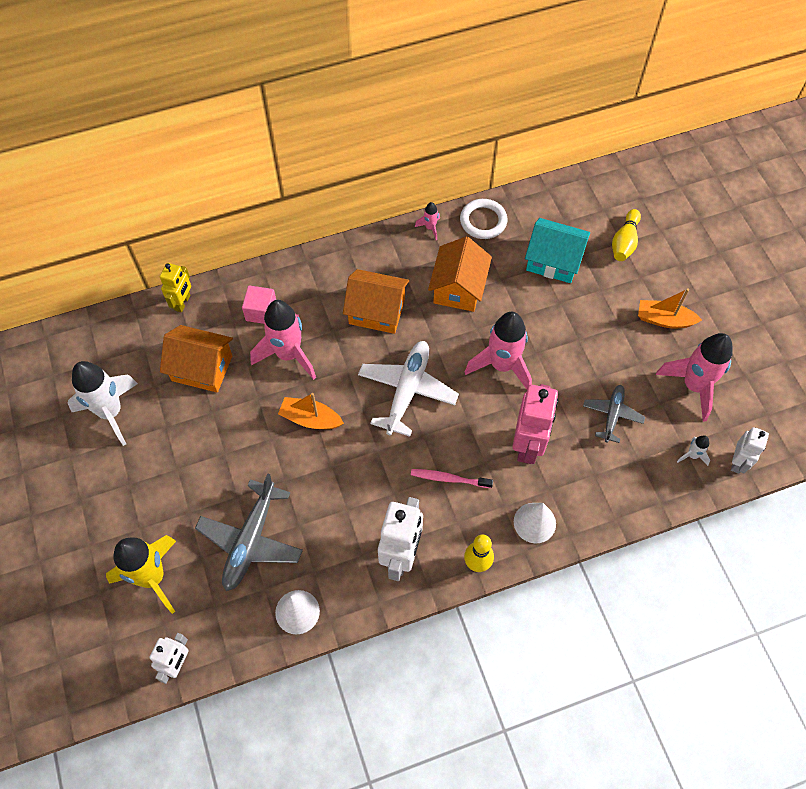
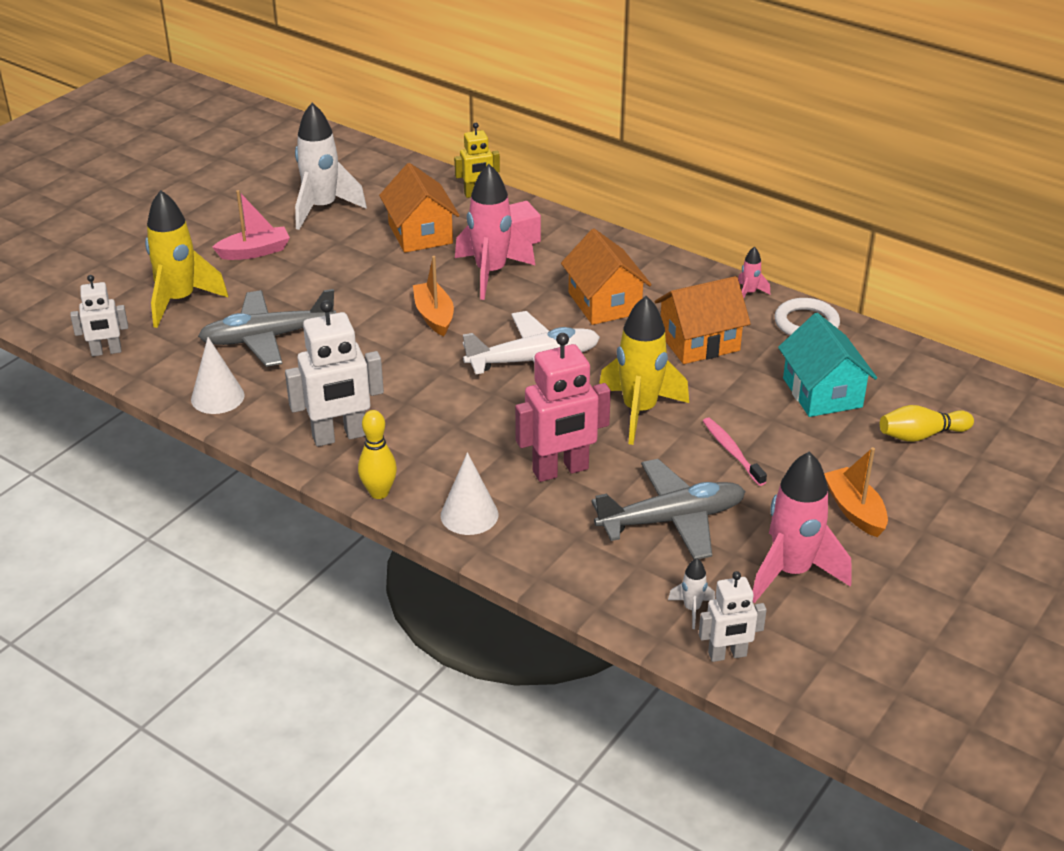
camera: 55 degrees right, 25 degrees down
pink toothbrush [411,469,493,488] -> pink toothbrush moved to [703,418,767,486]
pink rocket [465,312,532,389] -> yellow rocket [599,296,689,445]
grey plane [583,385,645,443] -> grey plane [591,459,746,559], size x1.68
none -> pink boat [212,190,290,260]

